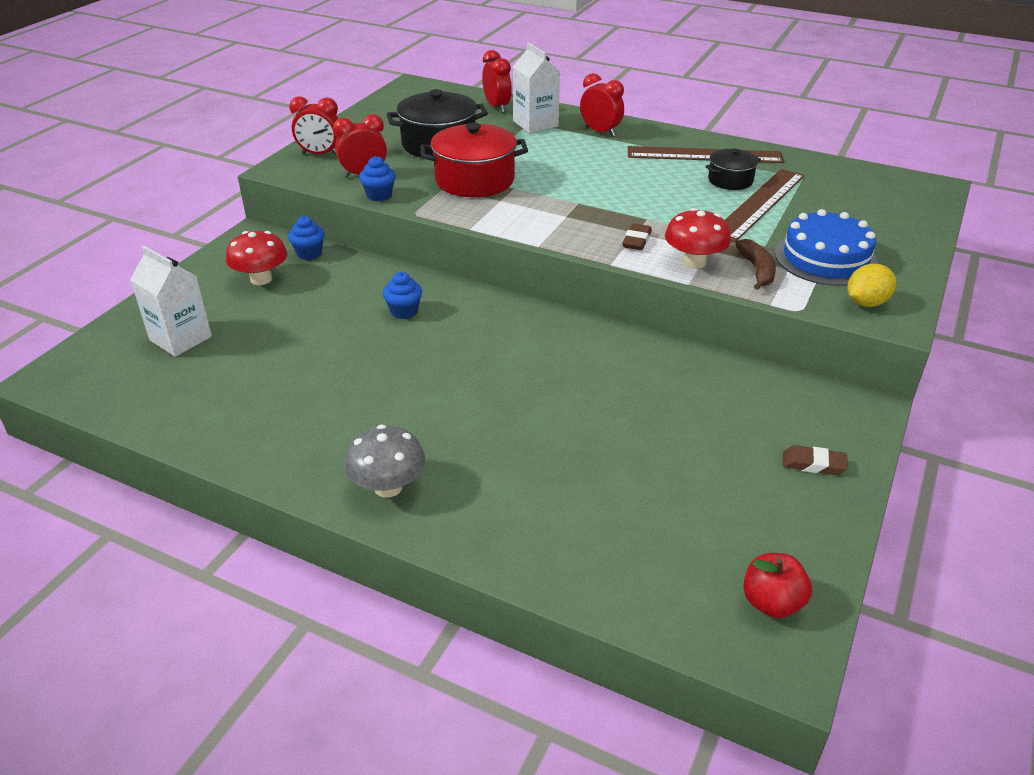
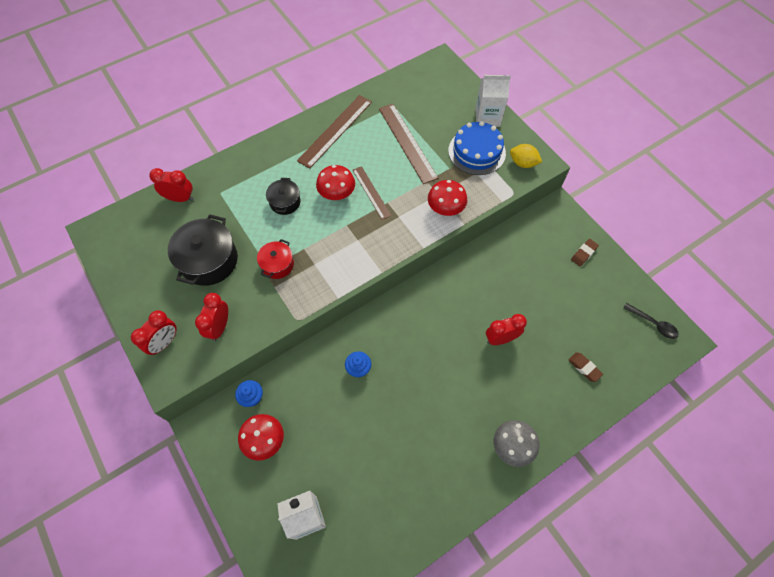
camera: 60 degrees left, 25 degrees up
blue cupcake [359,156,396,202] -> none
red pot [420,123,528,197] -> red pot [257,239,294,279], size x0.56
white carton [513,43,560,133] -> white carton moved to [475,75,511,127]
red clock [580,73,624,137] -> red clock moved to [486,314,527,345]
brown eraser [622,223,652,250] -> brown eraser moved to [569,352,603,382]
black pot [705,149,761,190] -> black pot moved to [266,178,301,215]
brown banana [735,239,776,290] -> none
red apple [743,553,812,618] -> black spoon [623,303,679,339]
yellow lemon [847,264,896,307] -> yellow lemon turned 60 degrees counterclockwise [510,144,542,168]
none -> red mushroom [316,165,355,200]
none -> brown ruler [353,166,392,220]

